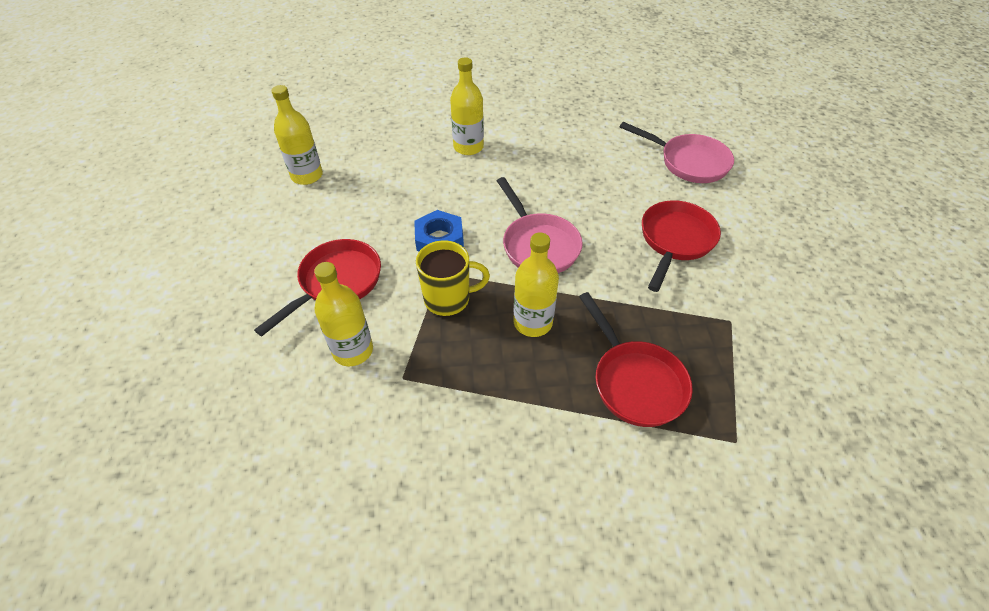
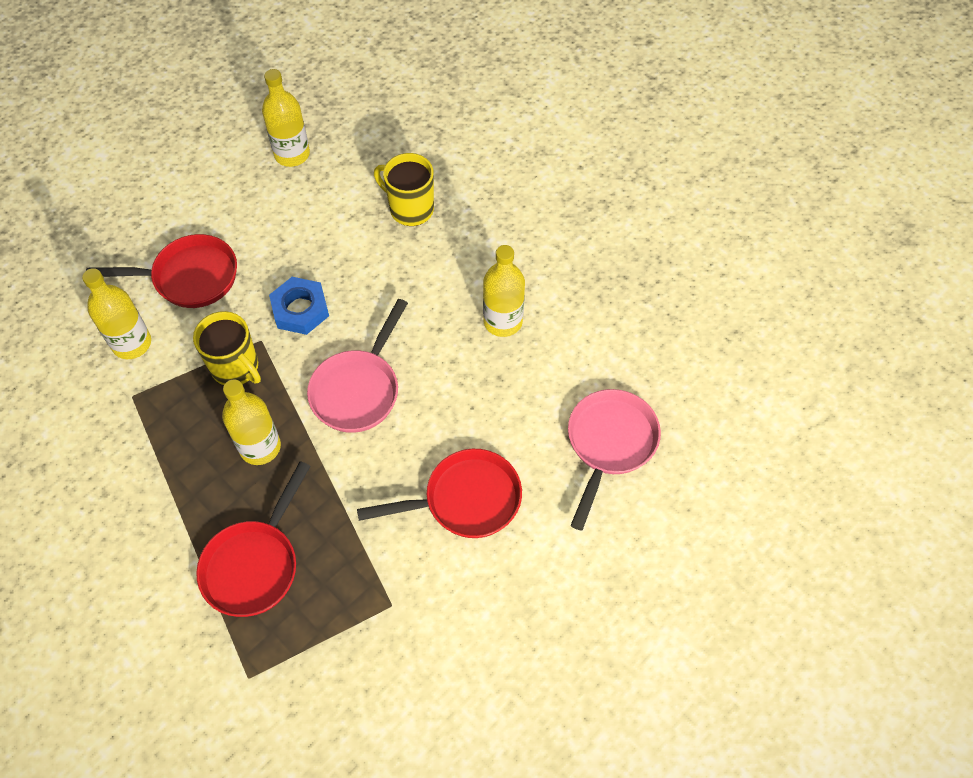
camera: 50 degrees right, 10 degrees up
yellow bottle [450,57,484,155] -> yellow bottle moved to [483,245,525,337]
pink pan [620,122,734,183] -> pink pan turned 150 degrees counterclockwise [568,389,661,531]
none -> yellow mug [374,153,434,226]

